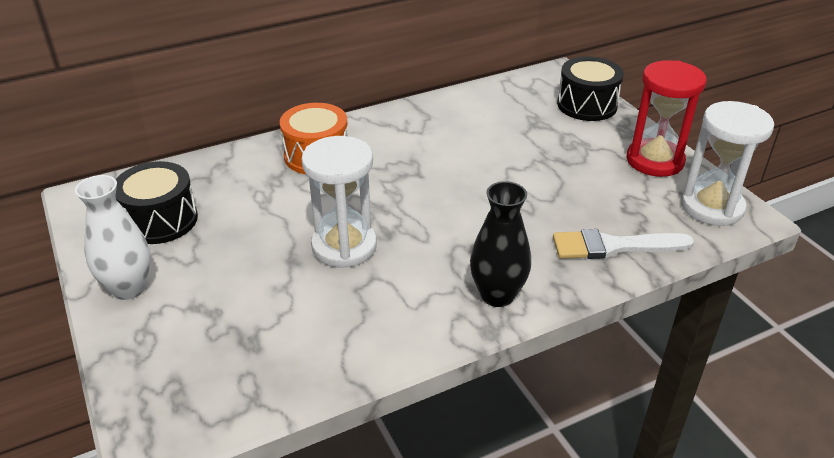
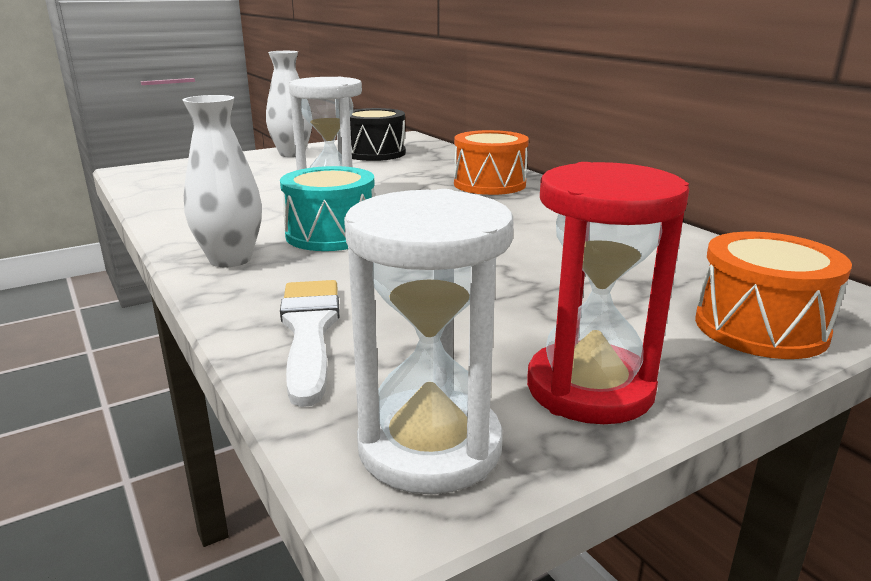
camera: 85 degrees right, 15 degrees down
black vase [470,181,531,307] -> white vase [183,95,262,267]
black drum [557,56,624,121] -> orange drum [695,232,852,359]
none -> turquoise drum [280,166,375,251]

